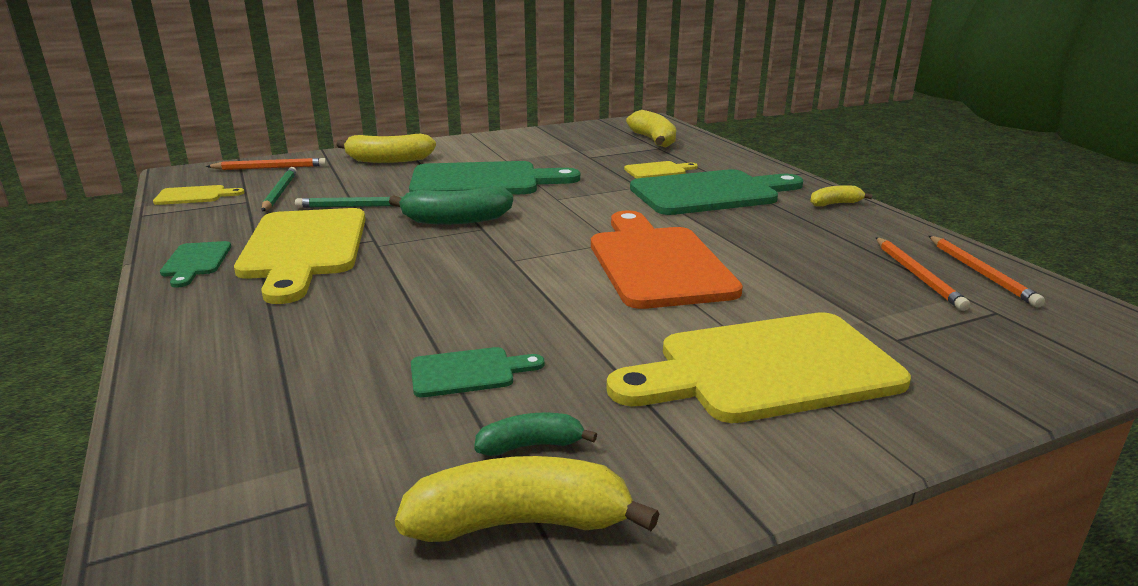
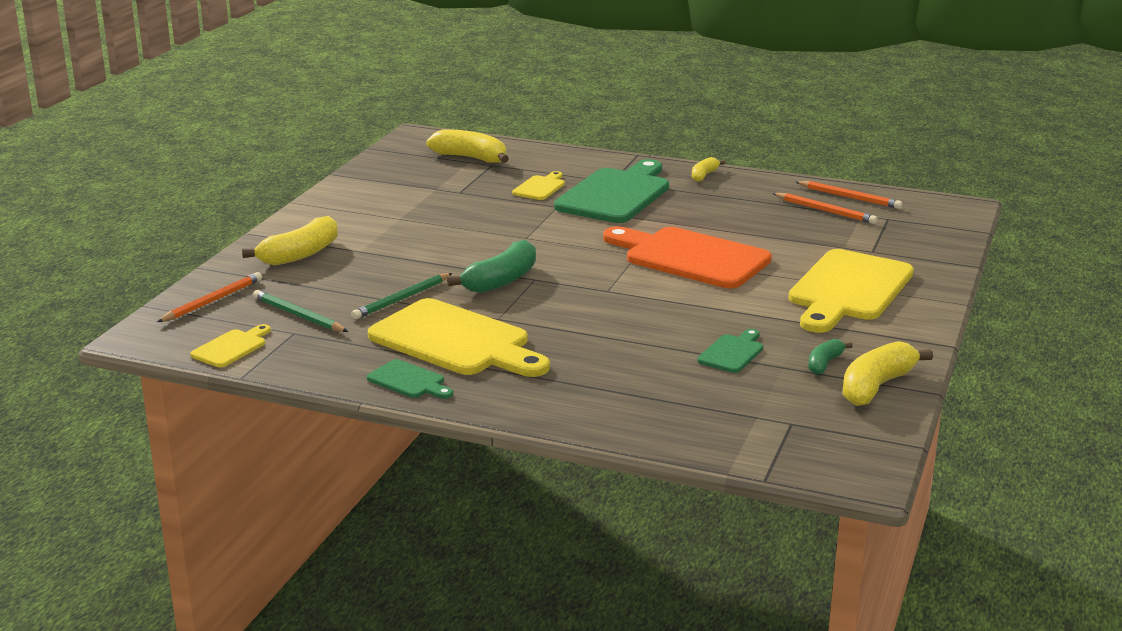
camera: 45 degrees left, 0 degrees up
green cutting board [409,161,580,195] -> none

